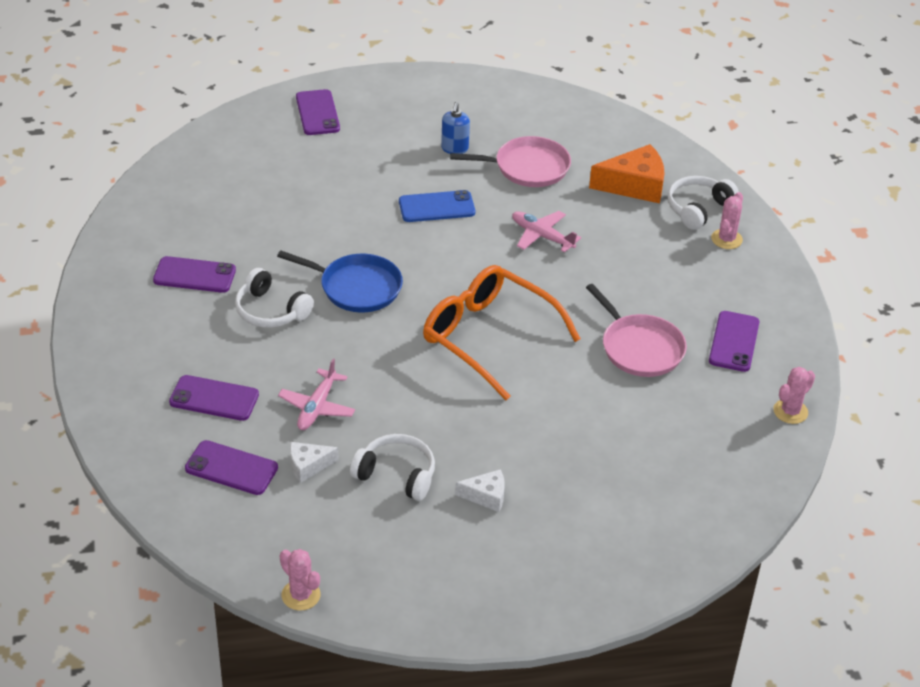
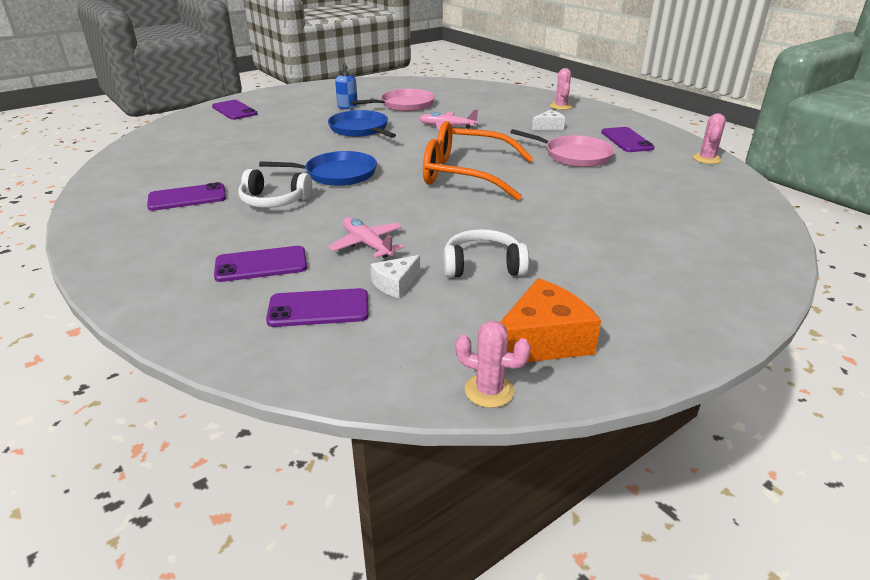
camera: 25 degrees left, 10 degrees down
pink plane [278,359,355,430] -> pink plane turned 150 degrees clockwise [328,217,404,258]
blue phone [399,190,475,222] -> blue pan [328,110,396,138]
white cheese [455,469,505,512] -> white cheese moved to [532,110,565,130]
orange cheese [589,144,665,203] -> orange cheese moved to [500,278,601,362]
white headphones [668,176,739,230] -> none

